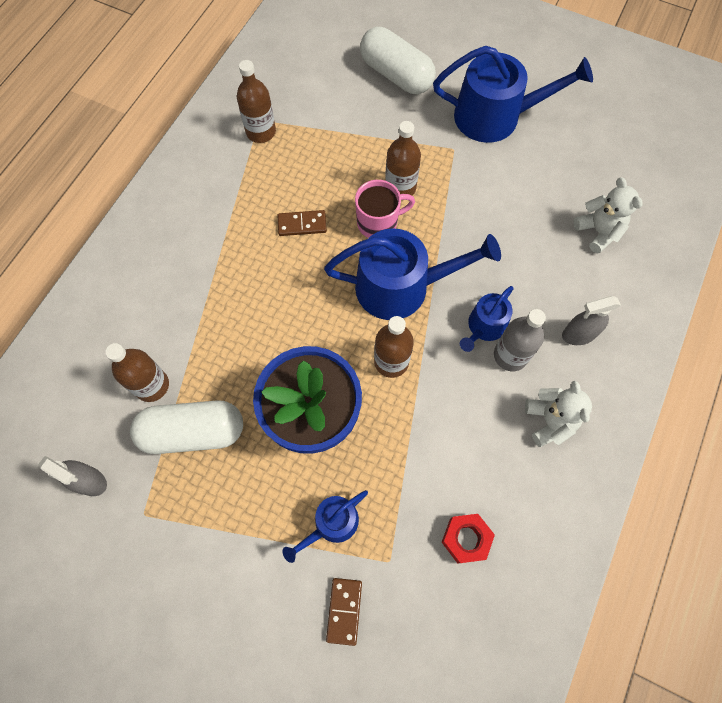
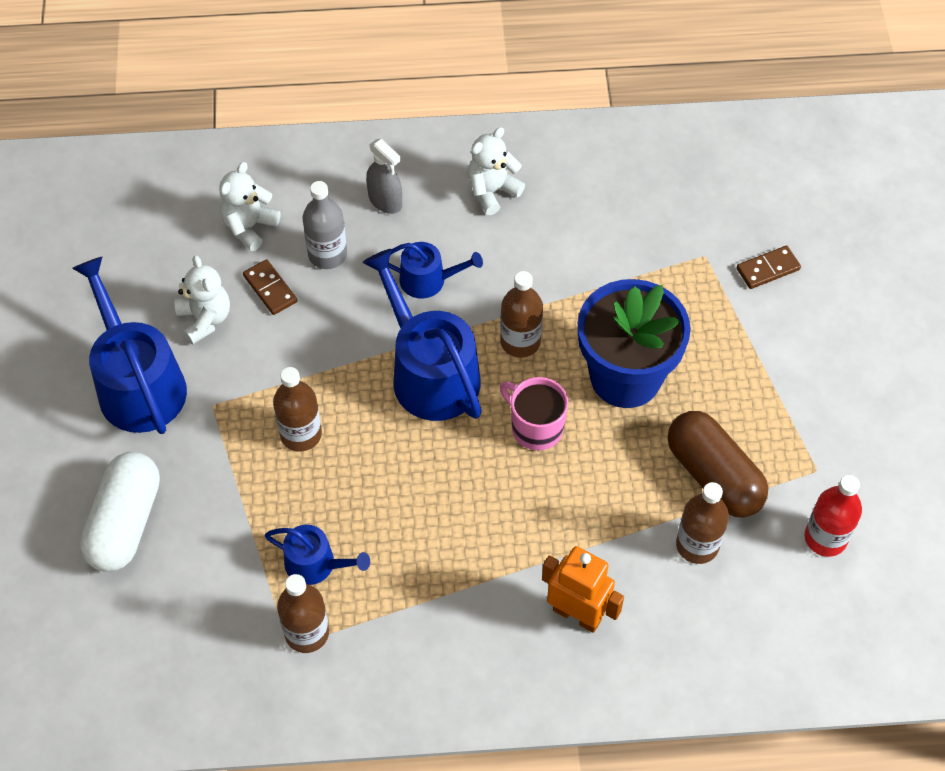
camera: 120 degrees left, 10 degrees down
grey spray bottle [38,456,107,496] -> red bottle [805,475,862,557]
white capsule [130,400,243,454] -> brown capsule [668,411,768,517]
brown domino [277,210,327,236] -> brown domino moved to [243,259,297,315]
blue watering can [282,490,368,563] -> blue watering can moved to [265,525,370,585]
pink mug [355,180,415,238] -> pink mug moved to [500,377,569,450]
red nut [442,514,495,563] -> none
grey bottle [494,309,546,371] -> grey bottle moved to [303,181,347,269]
none -> white teddy bear [174,255,230,345]
none -> orange robot [542,546,624,633]

